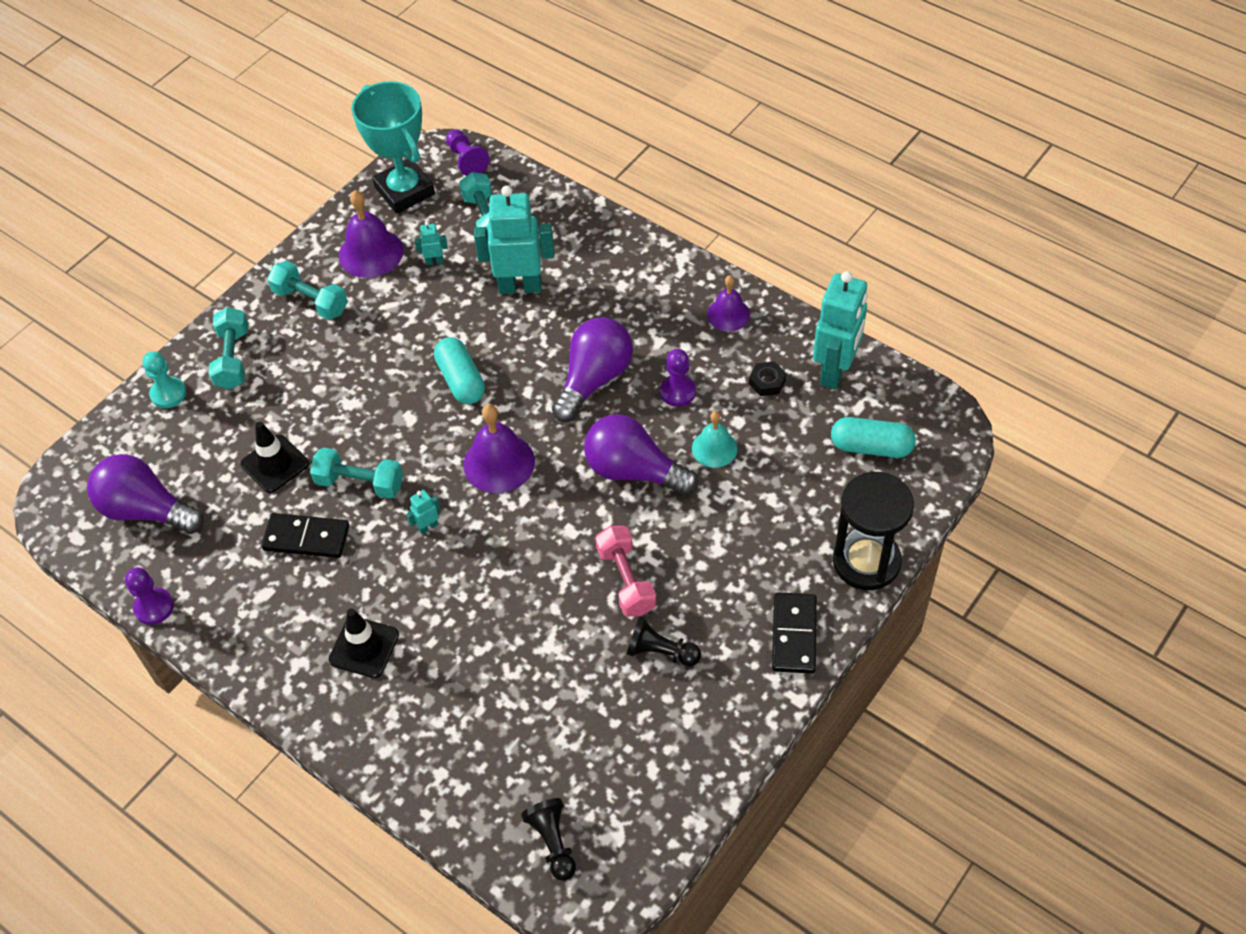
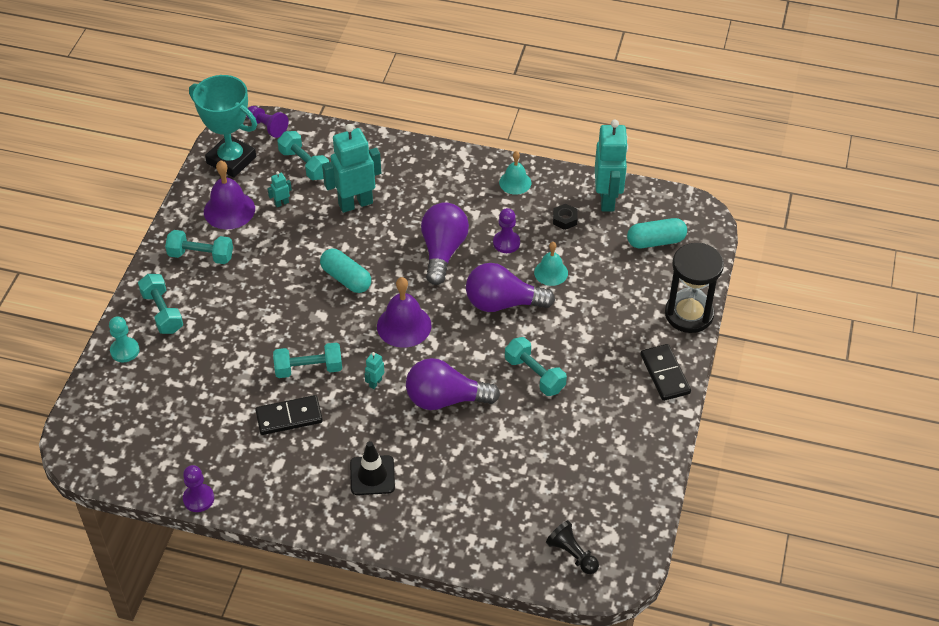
camera: 25 degrees left, 5 degrees down
purple light bulb [87,454,204,534] -> purple light bulb moved to [406,358,500,410]
black traffic cone [240,421,309,493] -> none
pink dumbbell [595,526,656,617] -> turquoise dumbbell [505,337,567,396]
black pawn [627,616,701,666] -> none
purple bell [707,275,750,332] -> turquoise bell [499,151,532,195]

